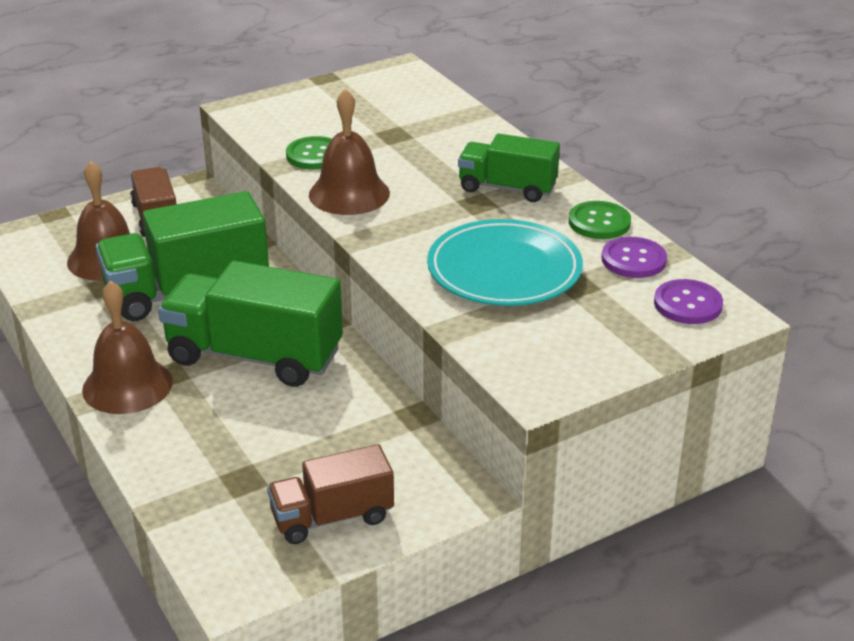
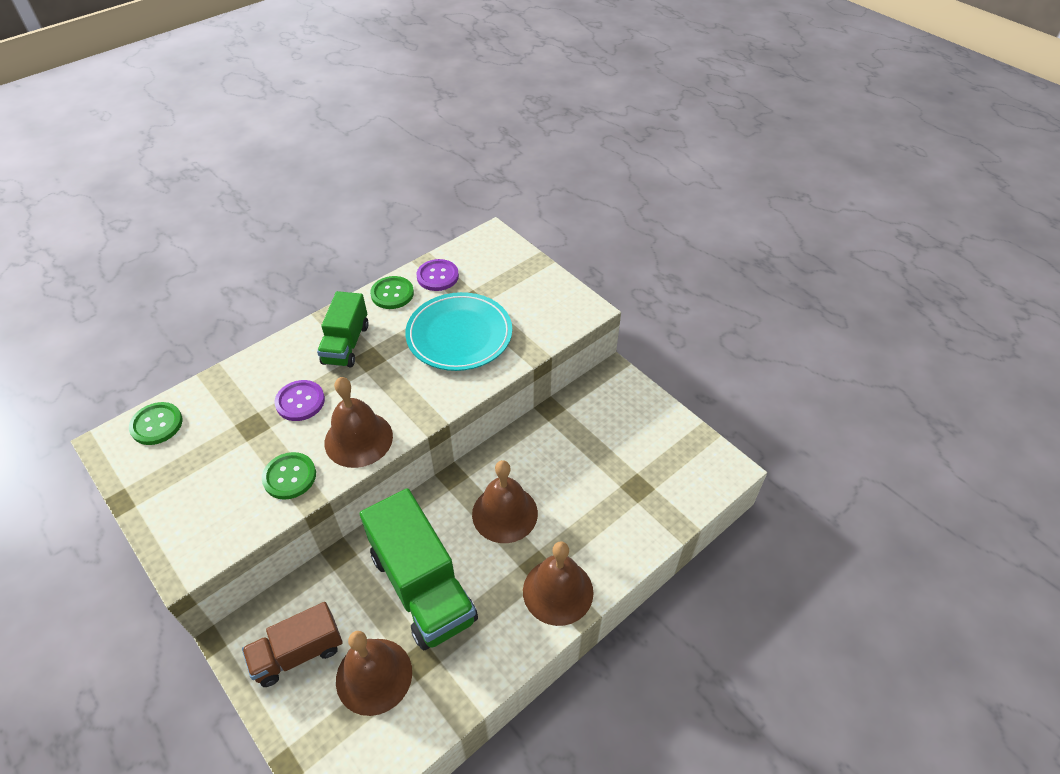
camera: 100 degrees left, 15 degrees up
green truck [158,261,343,387] -> brown bell [472,460,538,543]
brown truck [267,444,394,544] -> none
purple button [654,279,723,324] -> purple button moved to [275,380,325,421]
none -> green button [129,402,183,445]

